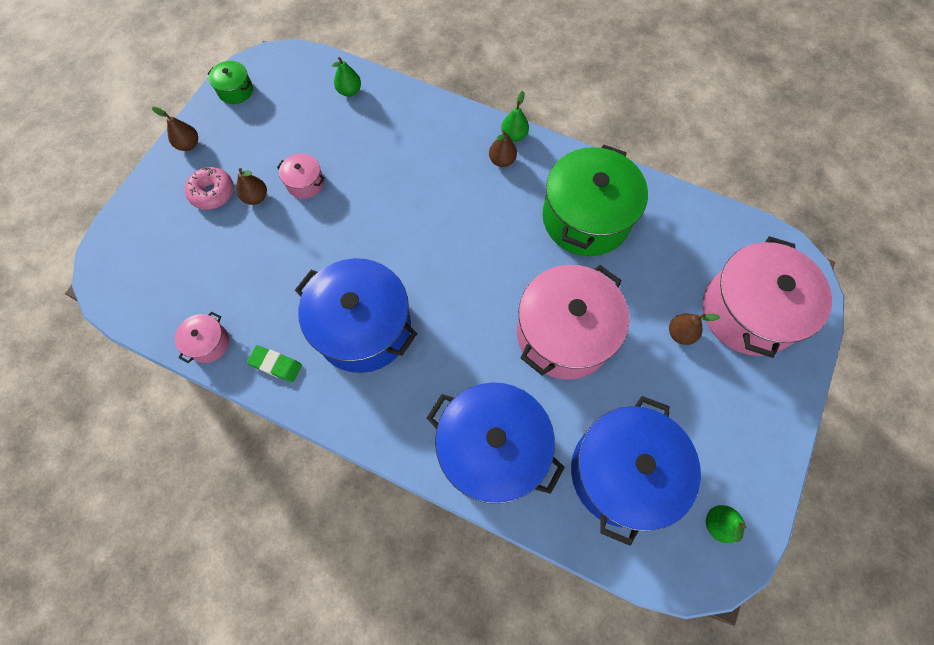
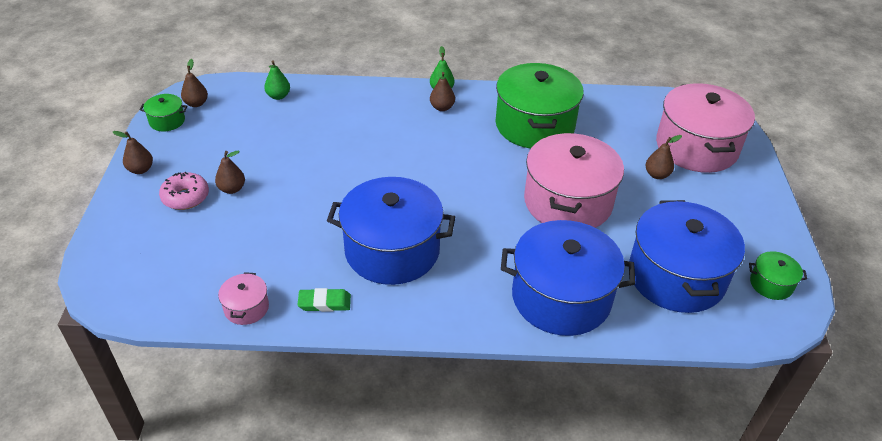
camera: 25 degrees left, 25 degrees down
pink pot [277,153,325,199] -> none
green pear [706,505,746,543] -> green pot [749,251,807,300]
none -> brown pear [181,59,208,107]

